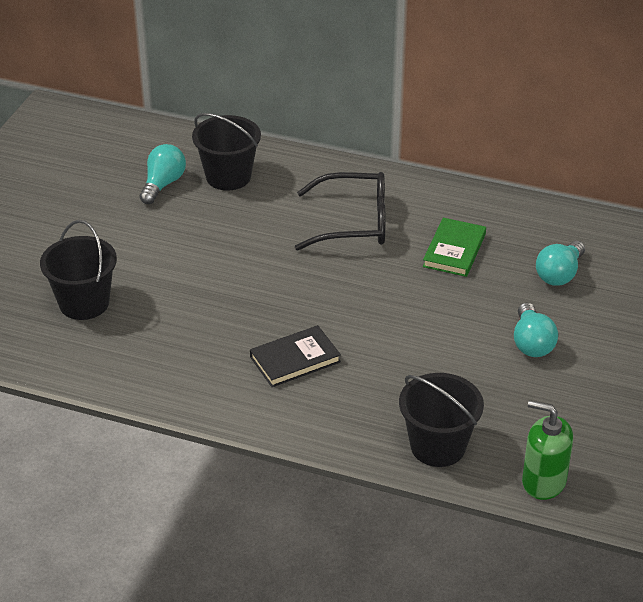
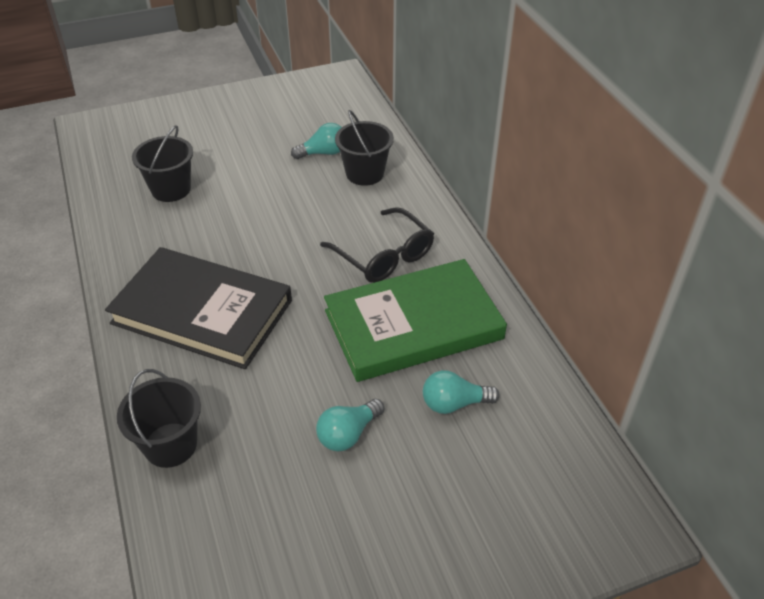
camera: 50 degrees right, 5 degrees up
black book [250,325,341,387] -> black book [105,247,292,369], size x2.26
green book [423,218,486,277] -> green book [324,259,507,382], size x2.26
green soap dispenser [522,400,573,500] -> none

